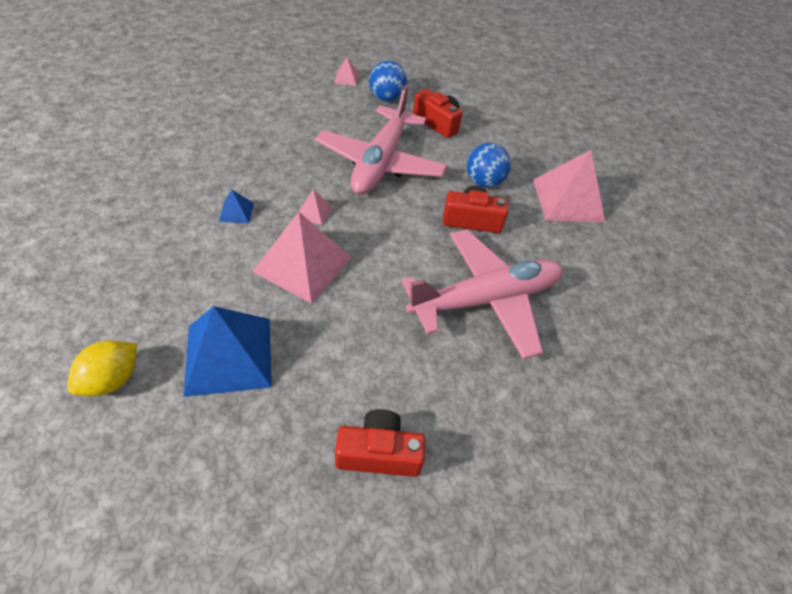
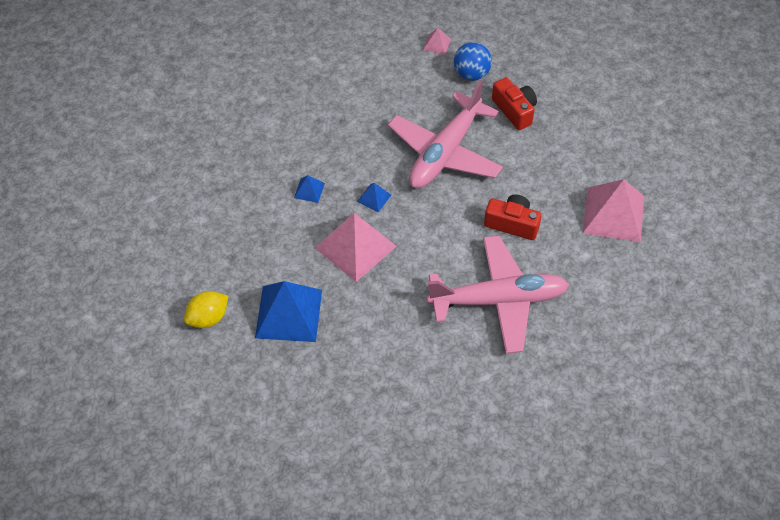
camera: 20 degrees right, 5 degrees up
pink pyramid [299,190,333,225] -> blue pyramid [357,183,391,212]
red camera [335,409,425,477] -> none
blue ball [467,143,511,188] -> none

